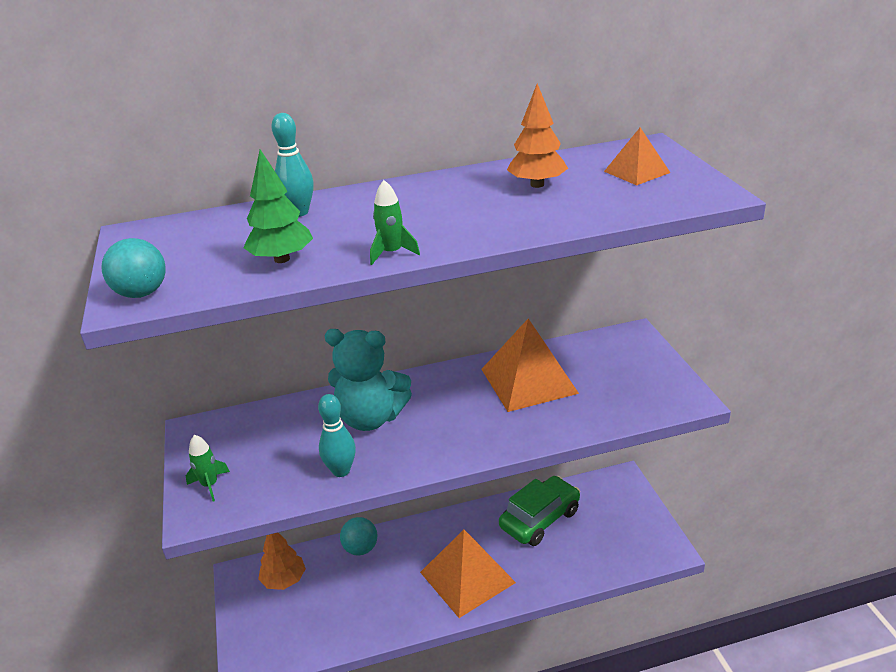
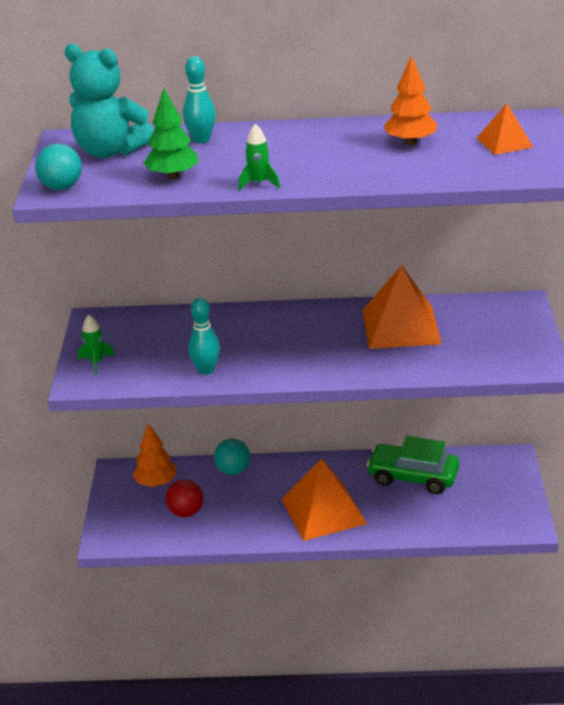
camera: 15 degrees right, 0 degrees up
turquoise teddy bear [324,329,412,431] -> turquoise teddy bear moved to [65,44,154,158]
green car [499,476,580,546] -> green car turned 135 degrees counterclockwise [367,436,459,494]
none -> red ball [166,479,203,517]

